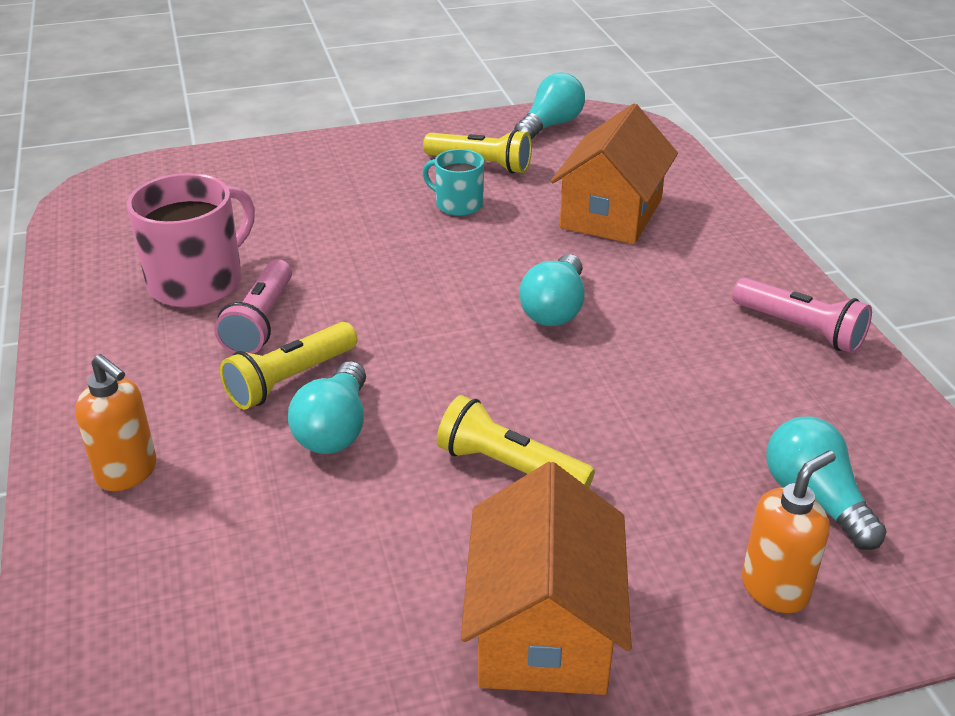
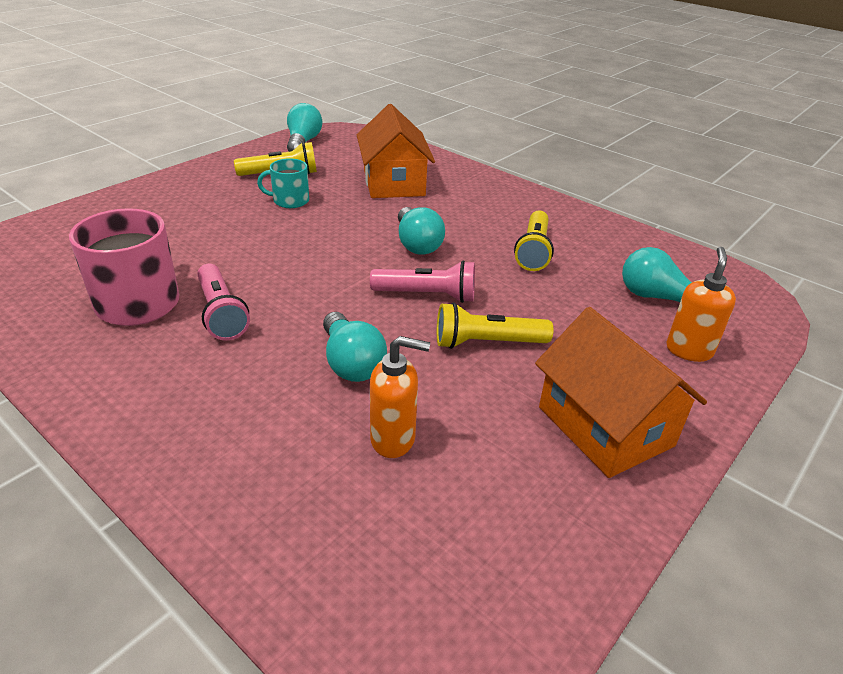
camera: 35 degrees left, 0 degrees up
orange soap dispenser [75,354,157,491] -> orange soap dispenser moved to [370,336,430,458]
yellow flashlight [220,322,357,409] -> yellow flashlight moved to [514,211,554,271]
pink flashlight [732,278,872,353] -> pink flashlight moved to [370,261,475,303]

